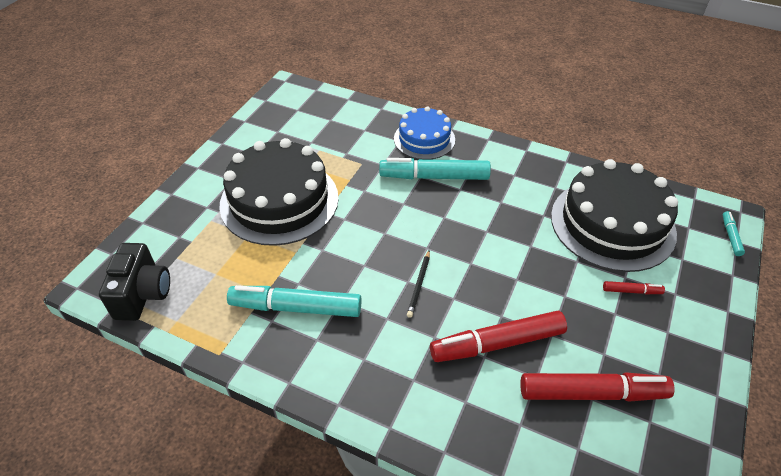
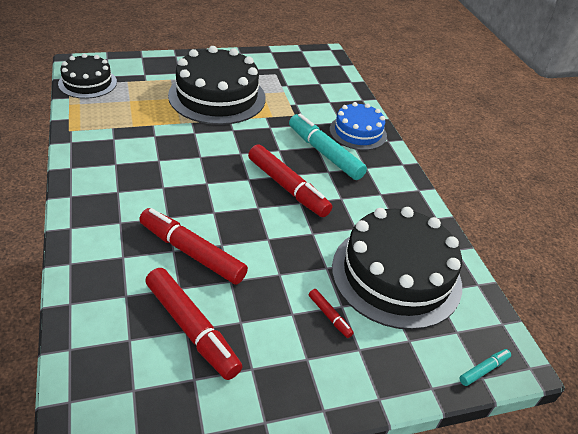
camera: 45 degrees right, 5 degrees down
black camera [99,243,170,321] -> black cake [58,54,117,99]
turquoise marker [227,285,361,317] -> none
black pencil [407,250,430,318] -> none
none -> red marker [248,144,332,217]

